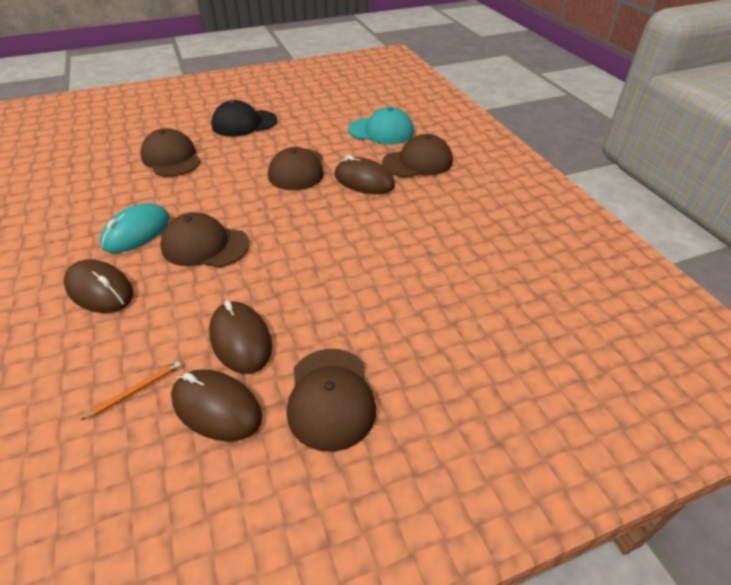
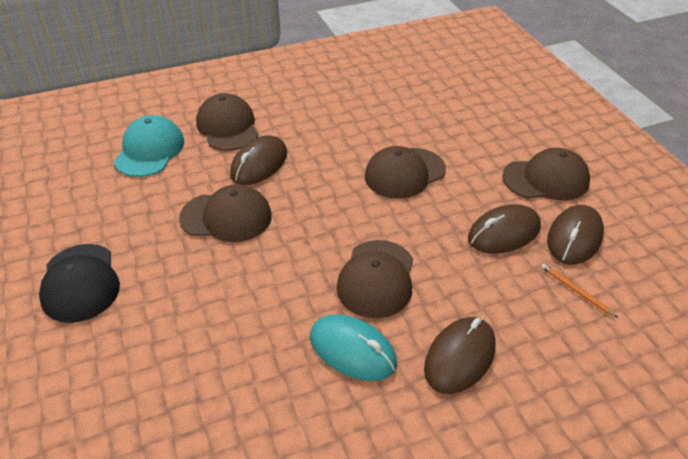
camera: 90 degrees left, 0 degrees up
brown cap [140,128,201,177] -> brown cap moved to [365,146,446,199]

